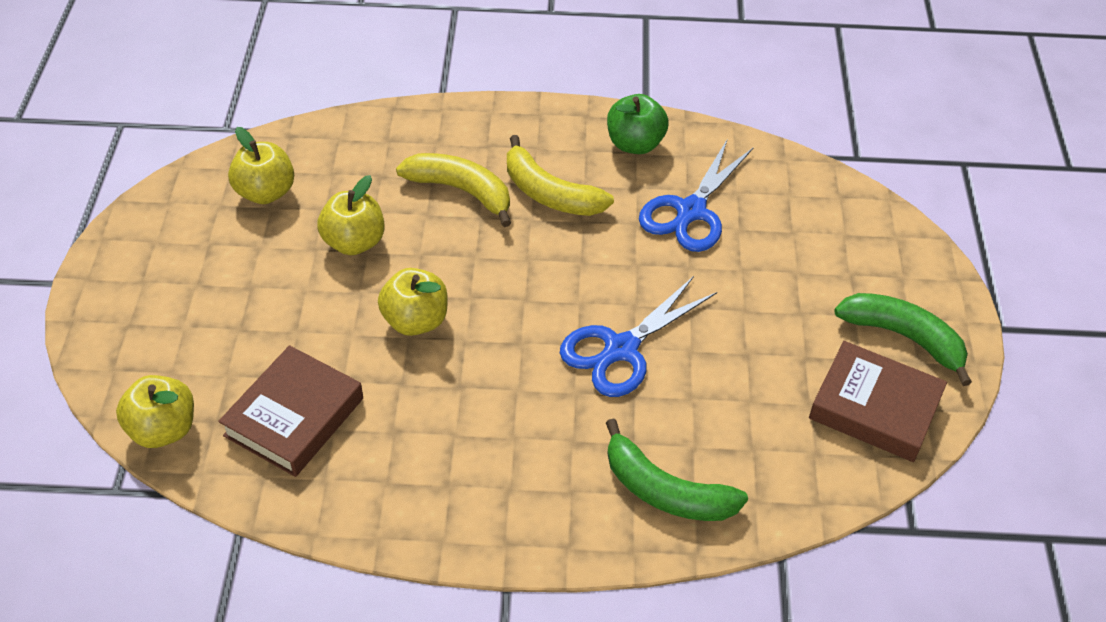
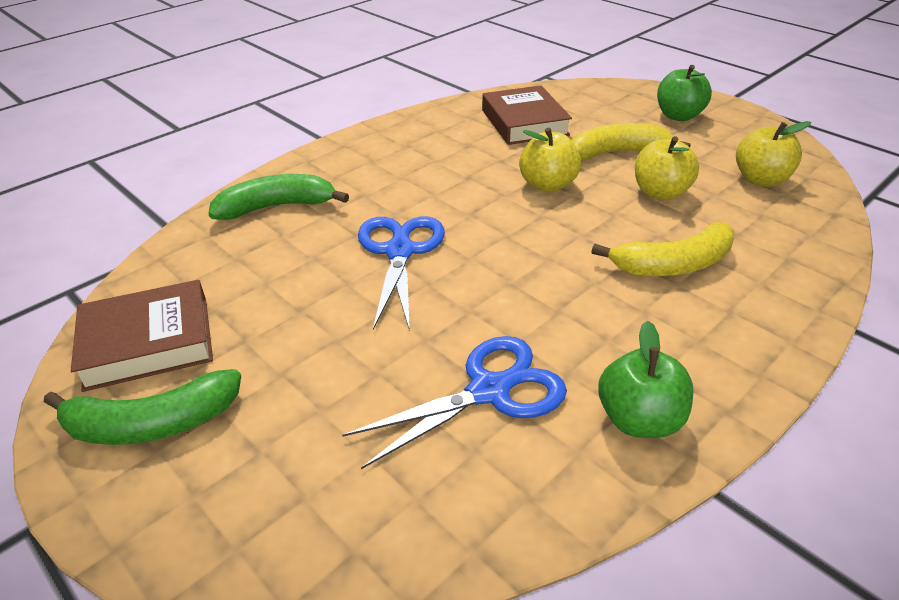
camera: 135 degrees right, 10 degrees down
yellow apple [116,375,194,448] -> none
yellow banana [507,135,614,216] -> yellow banana moved to [571,123,690,160]
blue scissors [639,139,754,252] -> blue scissors turned 75 degrees clockwise [342,336,567,469]
none -> green apple [657,65,712,121]

